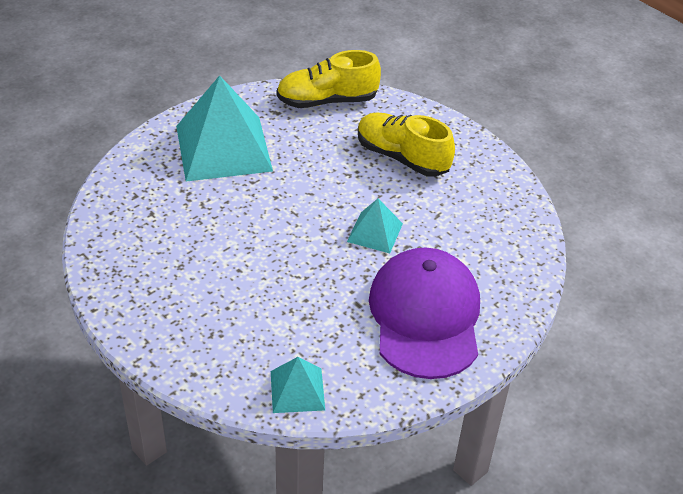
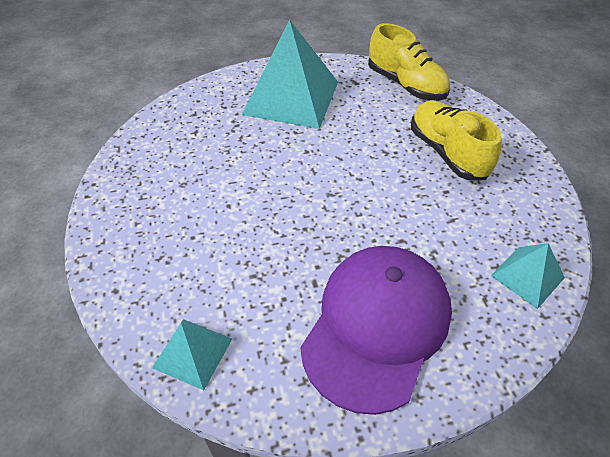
camera: 30 degrees right, 5 degrees up
yellow shoe [276,50,381,108] -> yellow shoe turned 150 degrees counterclockwise [368,23,450,101]
turquoise pyramid [347,199,403,253] -> turquoise pyramid moved to [491,243,565,309]

